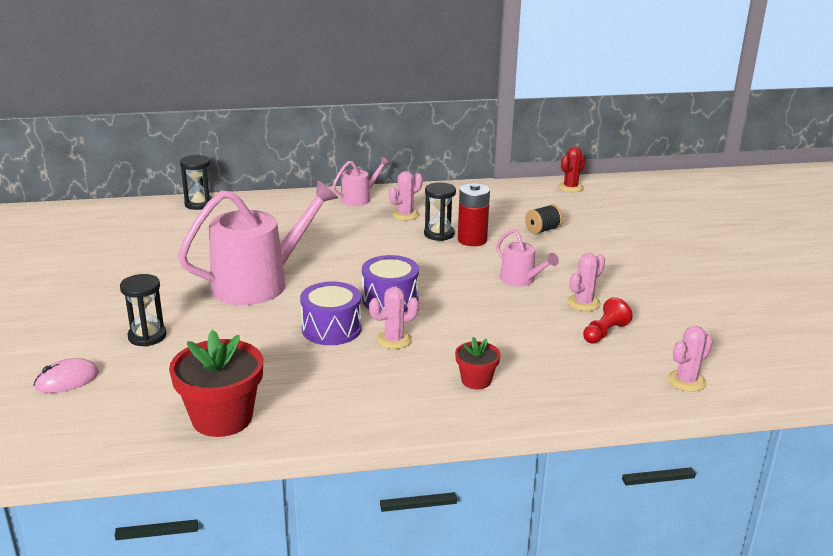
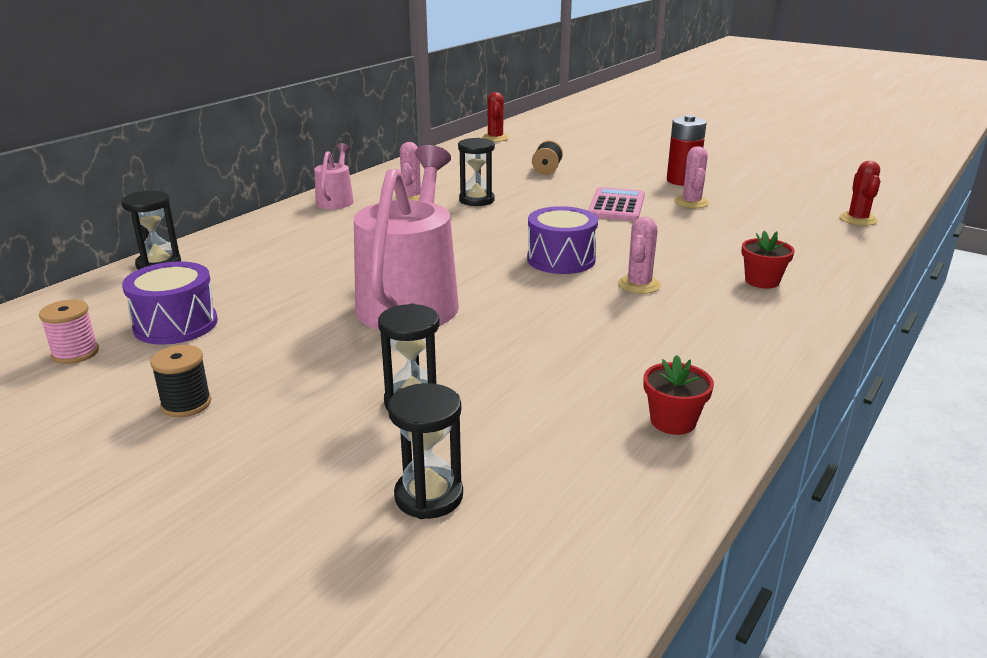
camera: 45 degrees left, 0 degrees up
pink mouse [33,358,99,393] -> black hourglass [388,383,463,519]
red flower pot [169,330,263,437] -> red flower pot [644,355,714,435], size x0.53
purple drum [300,281,362,345] -> purple drum moved to [122,262,218,345]
red battery [458,183,490,246] -> red battery moved to [667,115,706,186]
pink watering can [496,229,559,286] -> pink calculator [588,187,645,221]
red pawn [583,297,633,344] -> none
pink cactus [668,326,713,392] -> red cactus [839,161,880,226]
none -> pink spool [39,299,99,364]
none -> black spool [150,345,211,417]

